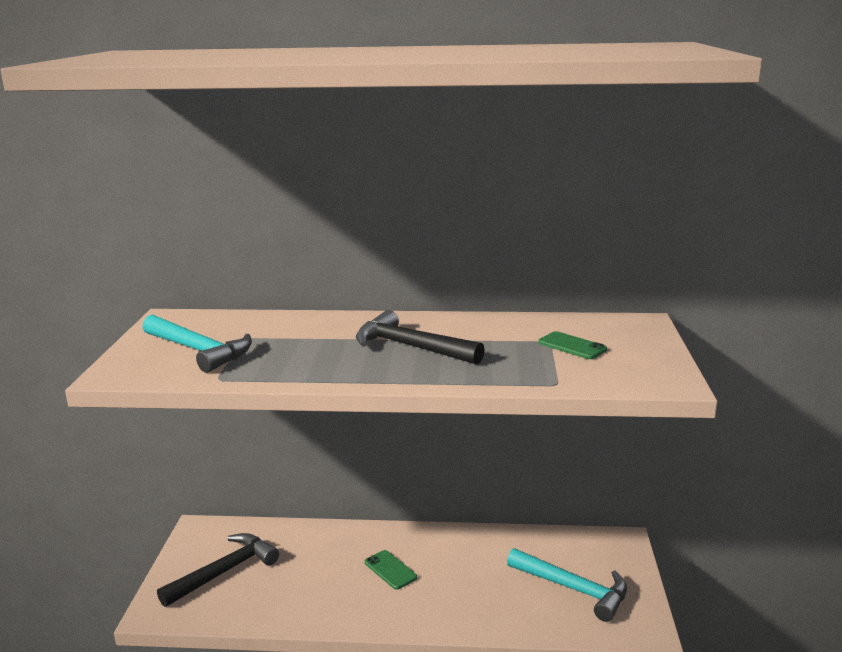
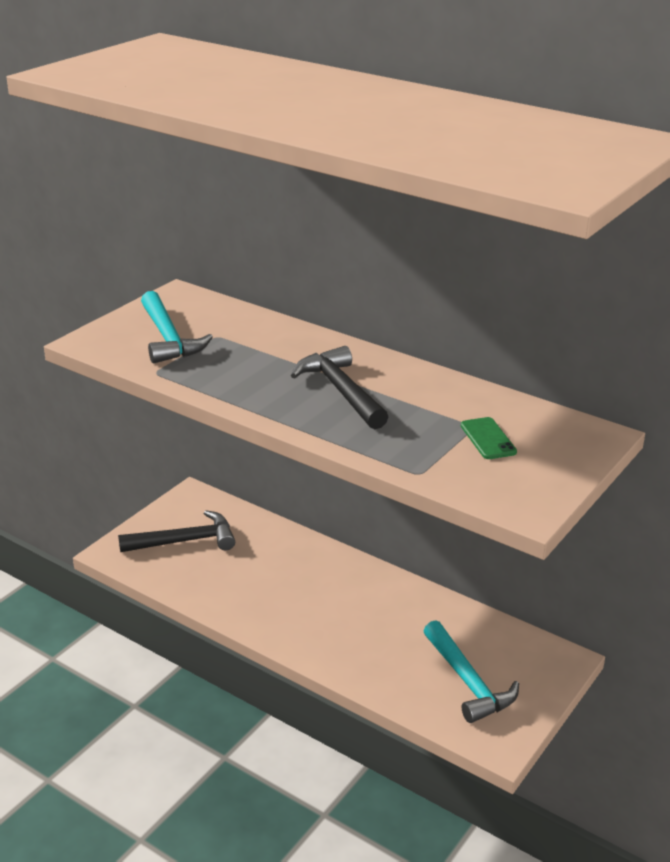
camera: 30 degrees right, 10 degrees up
green phone [365,550,417,590] -> none

